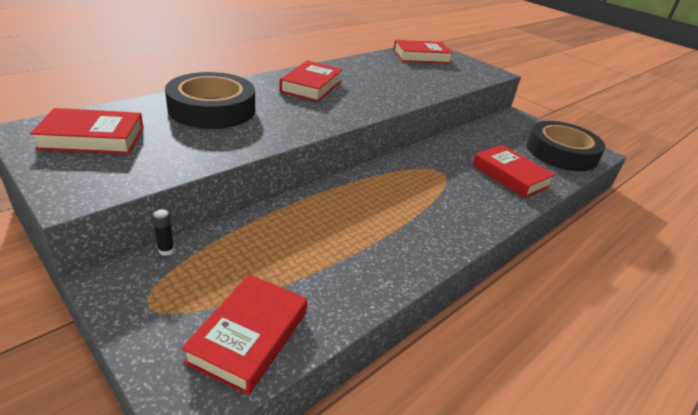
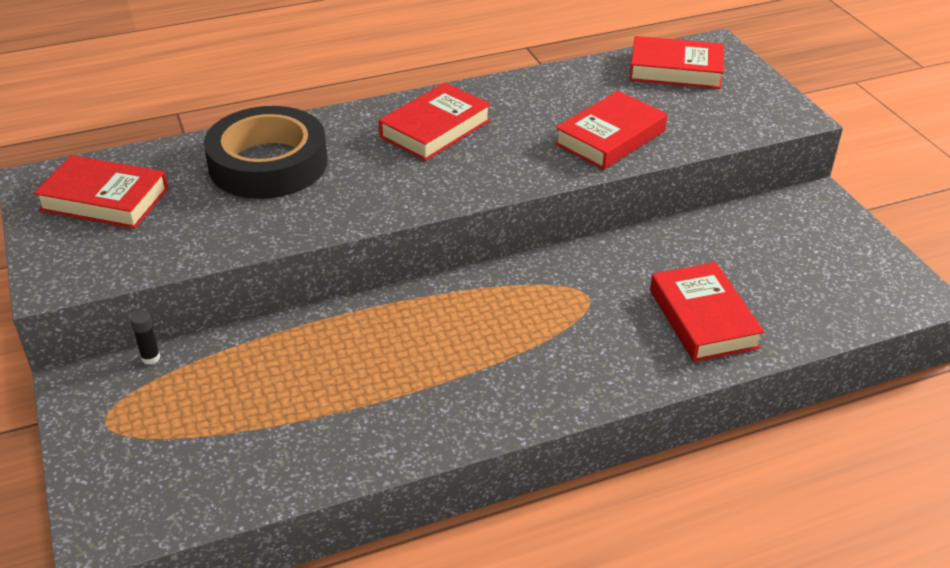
camera: 25 degrees right, 5 degrees up
red book [181,274,307,395] -> red book moved to [555,91,667,170]
black tape [527,121,605,171] -> none

